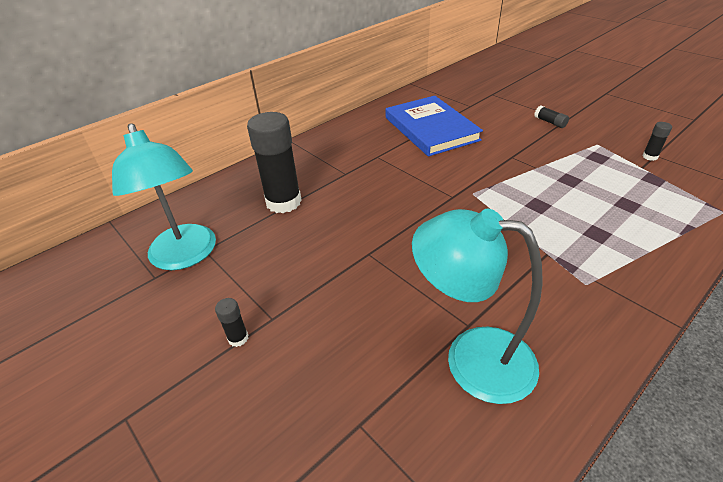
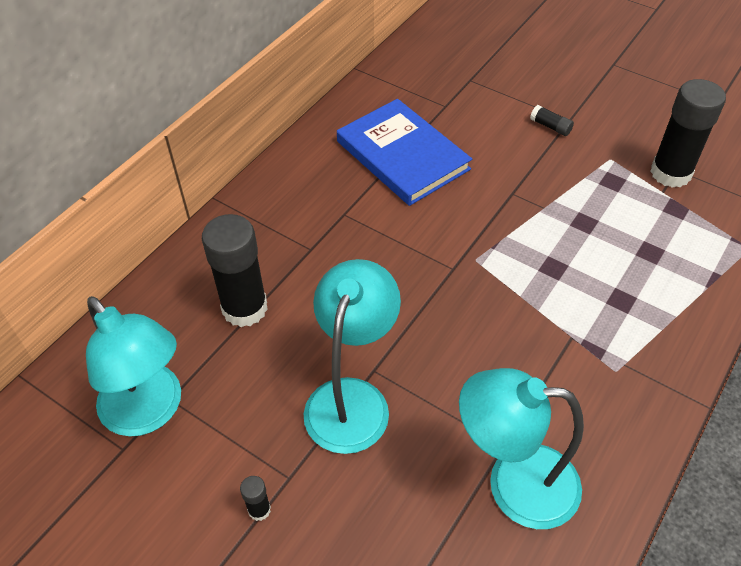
camera: 15 degrees left, 10 degrees up
black glue stick [642,122,672,161] -> black glue stick [650,79,726,188], size x2.38
none -> turquoise lamp [304,259,401,454]

